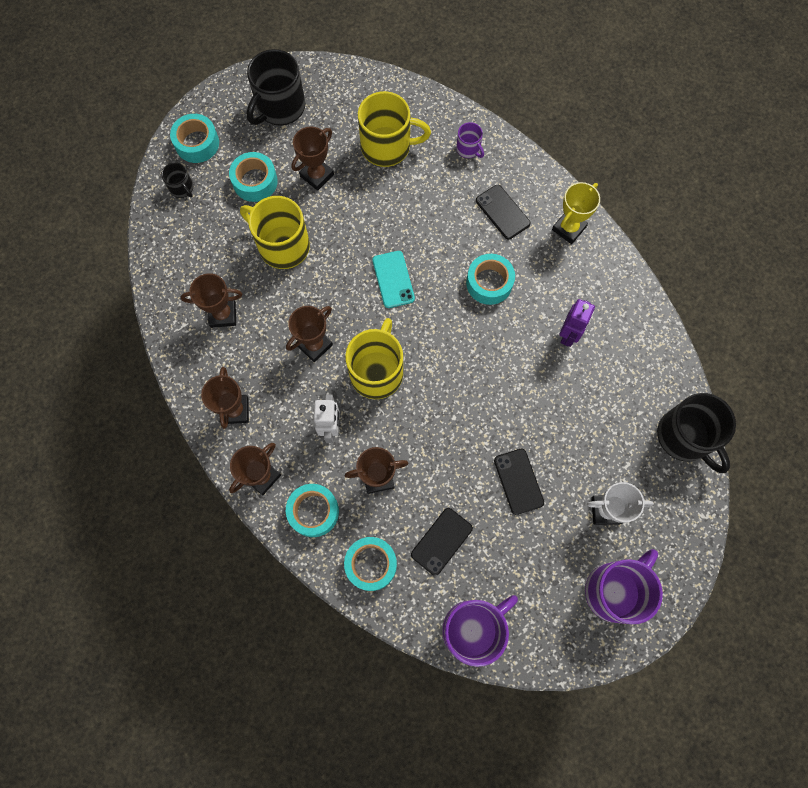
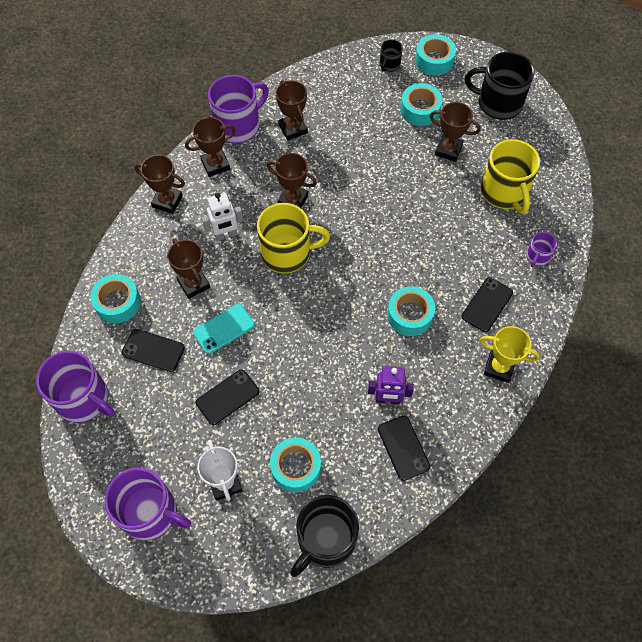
camera: 70 degrees right, 10 degrees down
yellow mug [240,196,310,269] -> none
turquoise tape [286,484,339,537] -> turquoise tape moved to [270,437,321,492]
turquoise phone [372,251,415,308] -> turquoise phone moved to [193,304,255,354]
none -> purple mug [208,75,269,143]
none -> black phone [378,416,430,481]

